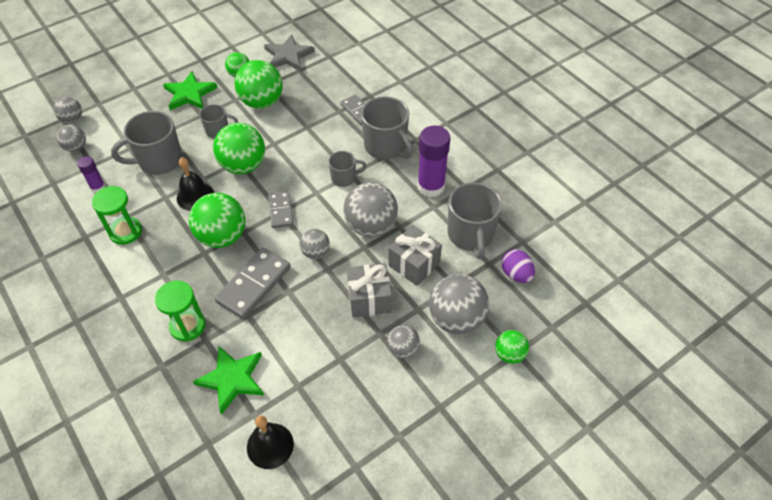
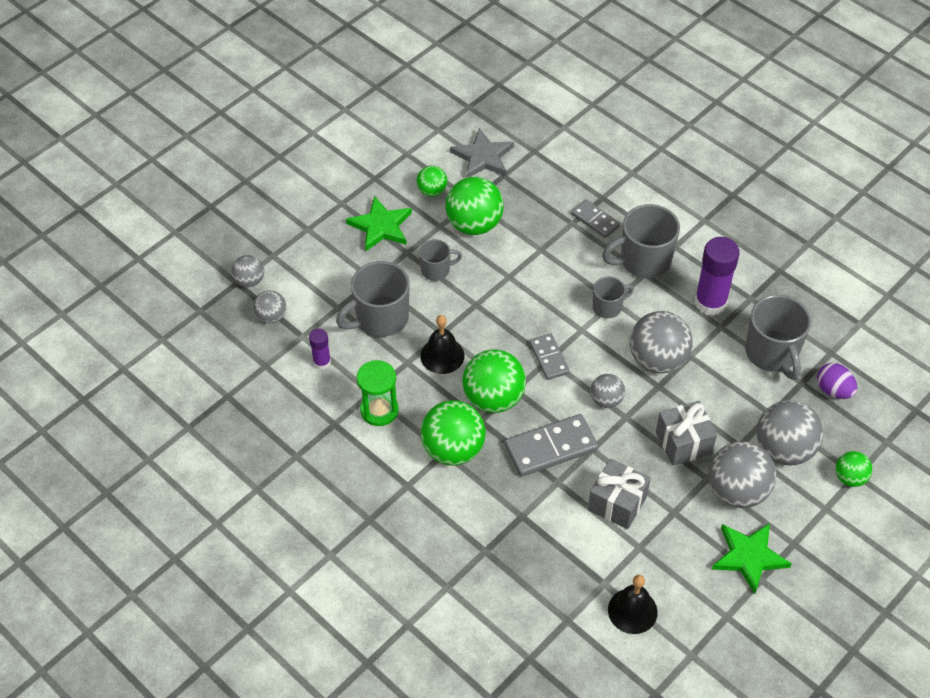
camera: 10 degrees left, 0 degrees up
green hourglass [155,281,206,341] -> none
green star [193,346,264,415] -> green star moved to [712,523,792,594]
green ball [213,123,265,174] -> green ball moved to [421,401,486,465]
grey domino [215,248,291,319] -> grey domino turned 45 degrees clockwise [505,414,598,477]
grey mug [361,96,414,160] -> grey mug turned 120 degrees clockwise [602,204,680,278]
grey ball [387,325,420,359] -> grey ball [709,441,776,508], size x1.83
grey gift [388,225,442,286] -> grey gift moved to [588,459,651,530]

